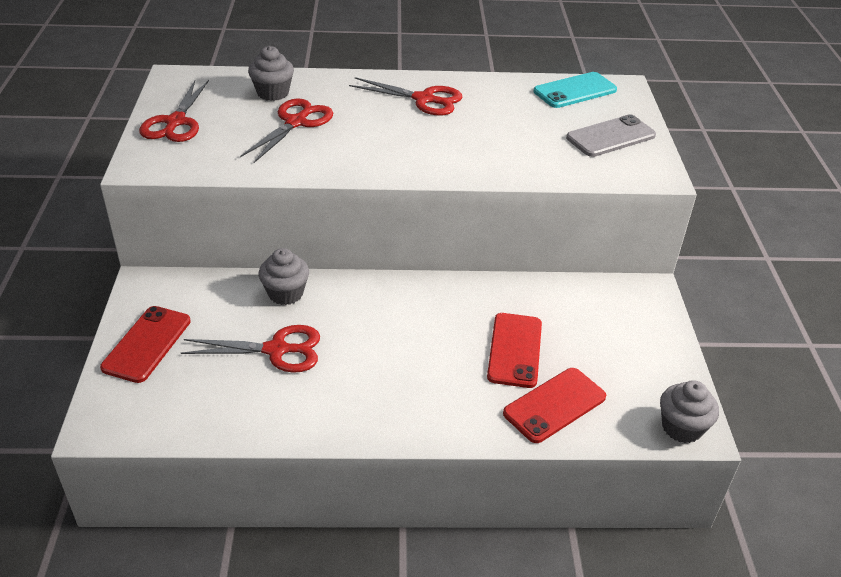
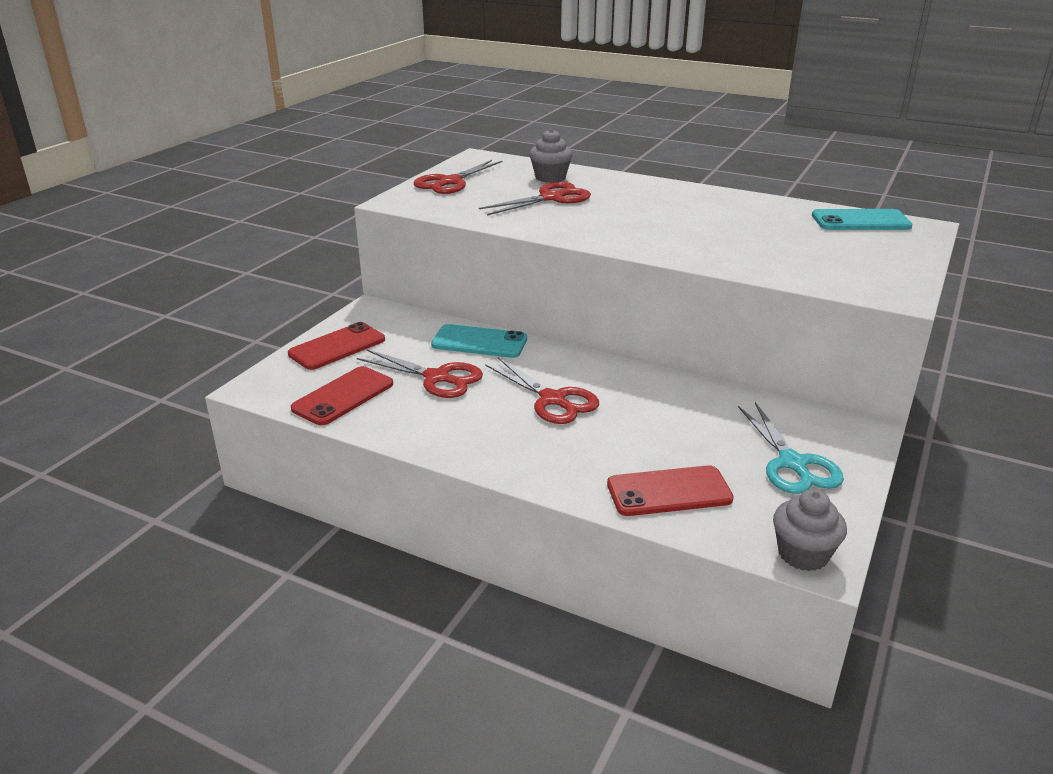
camera: 30 degrees right, 10 degrees down
grey cupcake [259,248,309,305] -> turquoise phone [431,324,527,358]
red scissors [349,77,462,116] -> red scissors moved to [485,357,599,424]
red phone [487,313,542,388] -> red phone moved to [291,366,393,425]
grey phone [566,114,656,157] -> none
none -> turquoise scissors [738,402,844,494]

